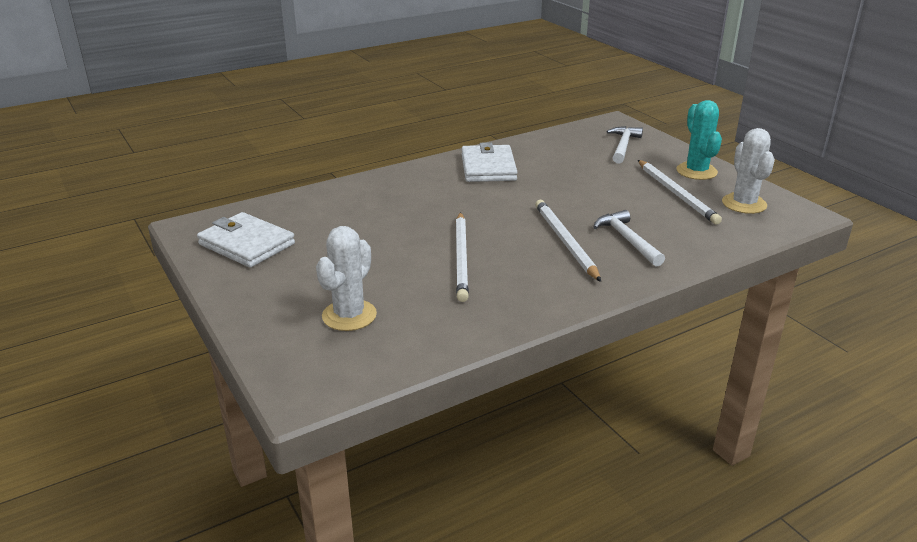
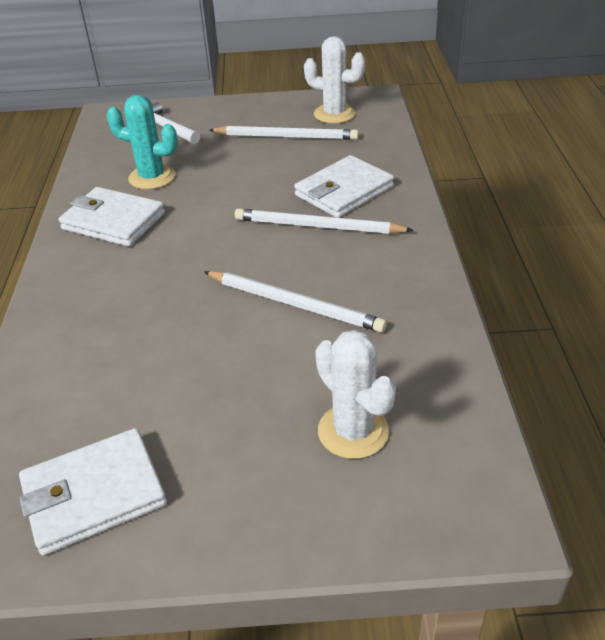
camera: 60 degrees left, 10 degrees up
white hammer [594,210,665,267] -> white wallet [294,155,394,218]
turquoise cactus [676,100,722,180] -> turquoise cactus moved to [106,95,178,190]

